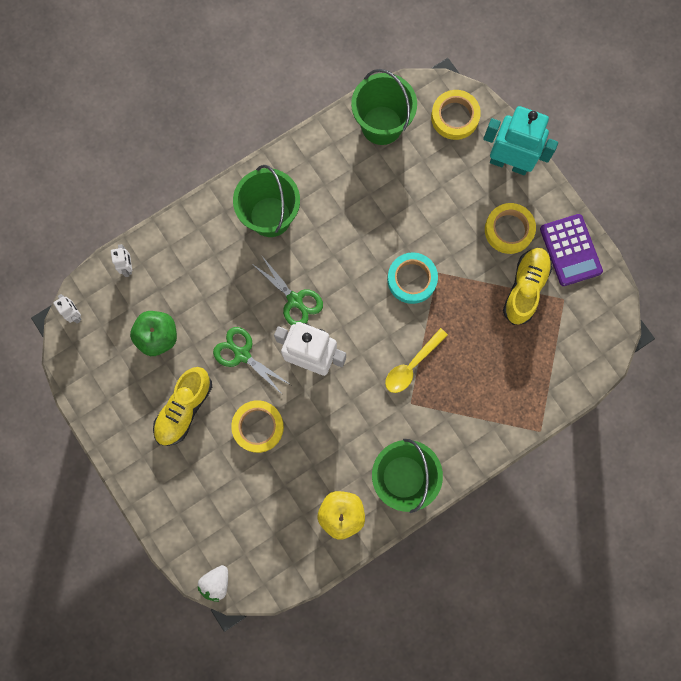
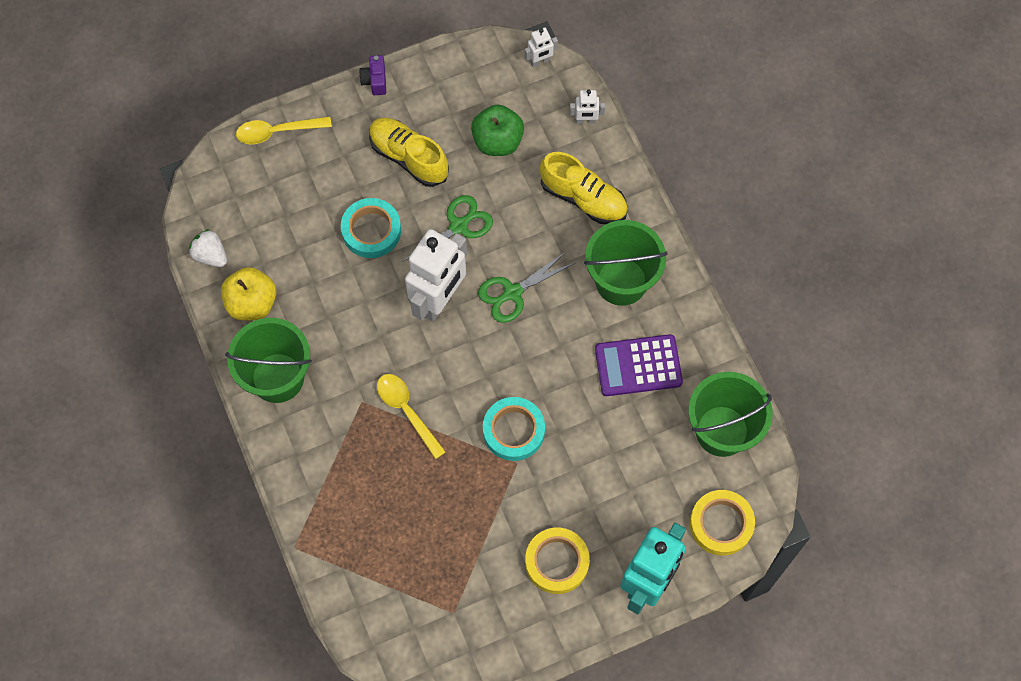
camera: 100 degrees right, 10 degrees down
white strawberry [198,565,228,602] -> white strawberry moved to [189,229,227,267]
yellow tape [231,400,284,453] -> turquoise tape [341,198,401,258]
yellow shoe [503,248,552,325] -> yellow shoe moved to [540,152,628,224]
purple calculator [540,214,603,286] -> purple calculator moved to [595,334,683,396]
none -> yellow spoon [236,116,332,145]
none -> purple camera [359,55,386,95]

